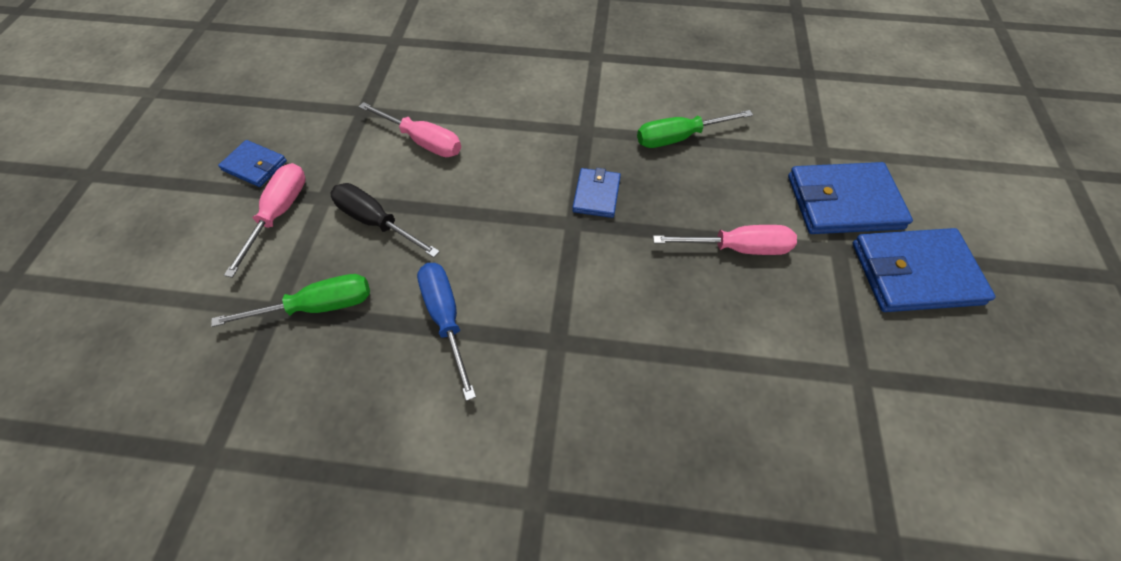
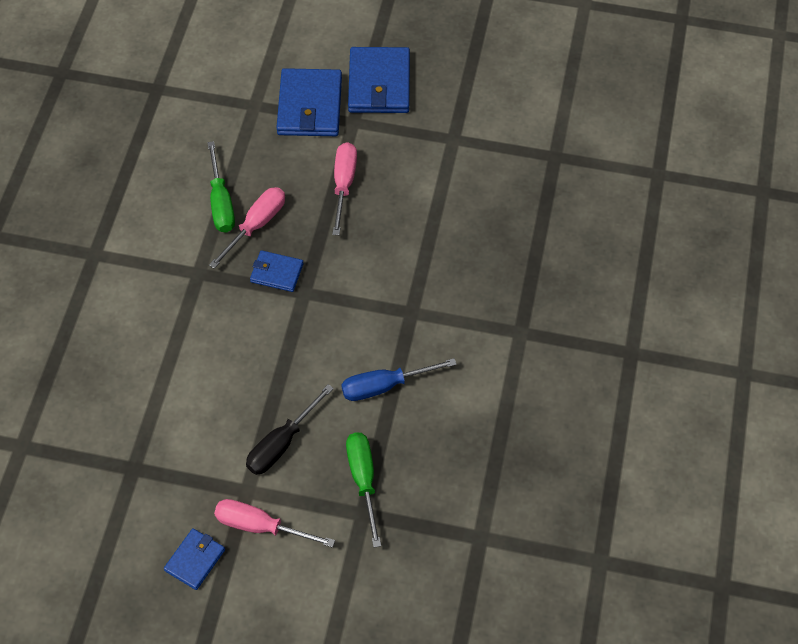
camera: 85 degrees left, 0 degrees up
pink screwdriver [359,102,461,157] -> pink screwdriver moved to [209,187,285,269]

